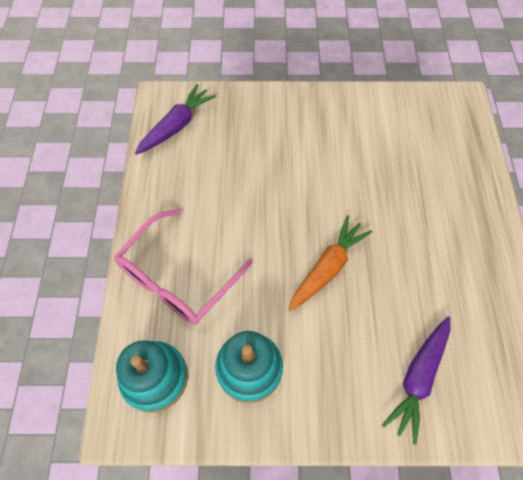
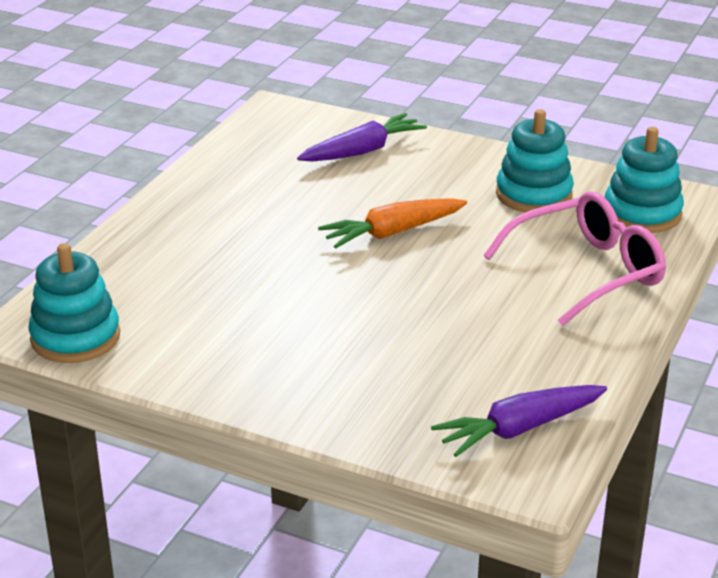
camera: 155 degrees left, 30 degrees down
none -> turquoise stacking toy [28,243,120,363]

